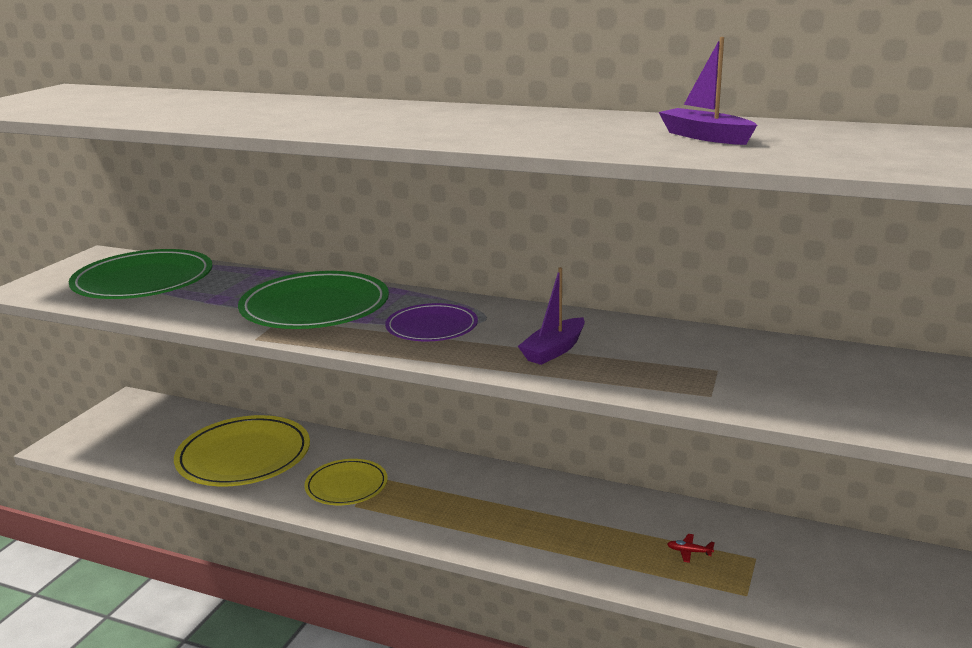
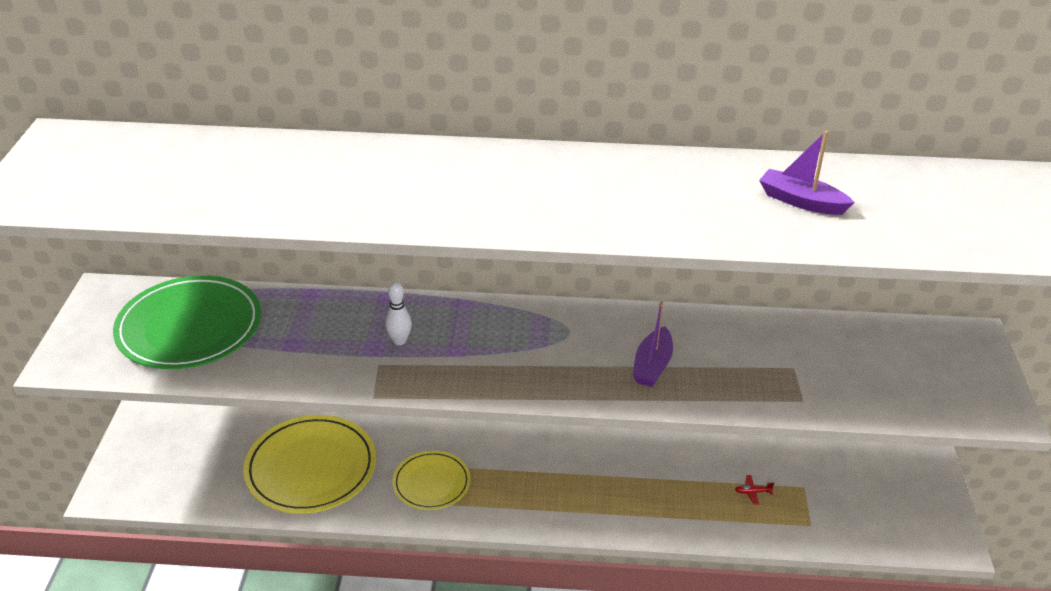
camera: 20 degrees left, 15 degrees up
green plate [238,271,389,329] -> white bowling pin [385,282,412,345]
purple plate [385,303,478,341] -> none

